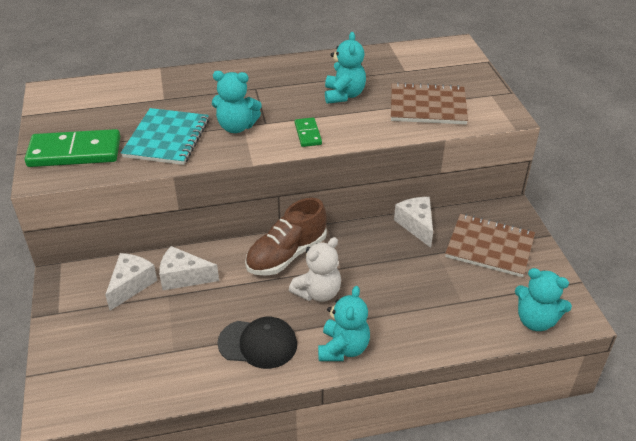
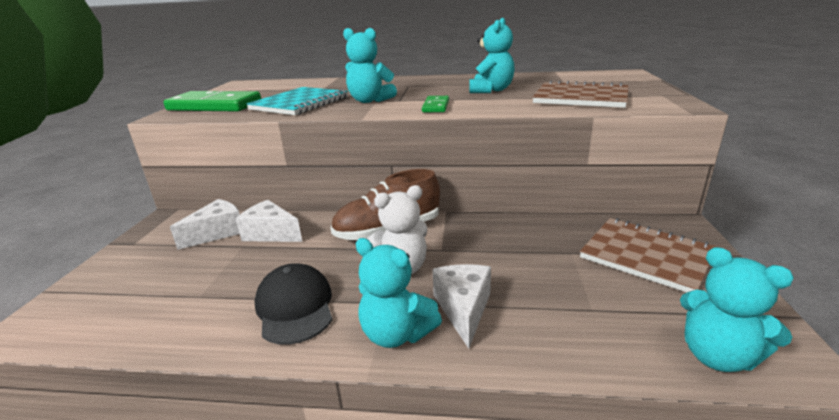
camera: 20 degrees right, 15 degrees down
black cap [217,317,297,369] -> black cap turned 135 degrees counterclockwise [255,263,333,345]
turquoise teddy bear [318,286,370,361] -> turquoise teddy bear turned 90 degrees clockwise [356,238,442,348]
white cheese [394,197,433,248] -> white cheese moved to [433,264,491,349]

